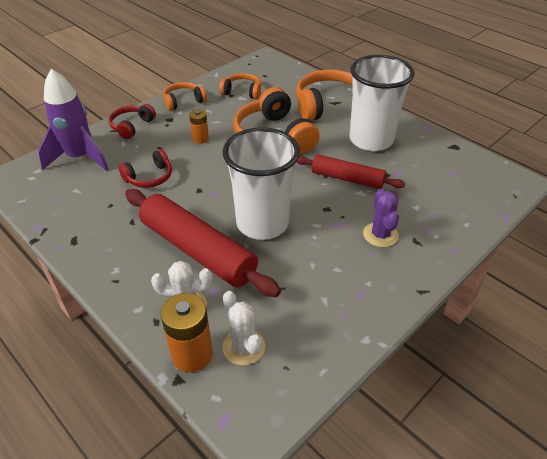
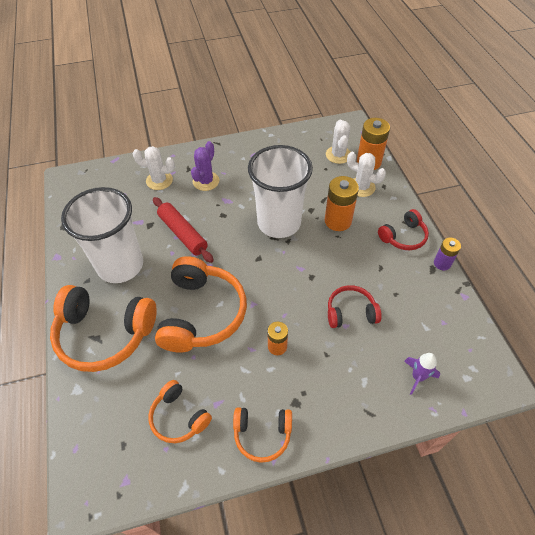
camera: 150 degrees left, 10 degrees up
purple rocket [38,69,109,171] -> purple rocket [404,353,440,395], size x0.47
red headphones [109,104,156,139] -> red headphones moved to [378,209,429,250]
red rolling pin [125,189,281,297] -> orange battery [325,176,359,231]
none -> white cactus [133,146,175,190]
none -> purple battery [434,237,461,270]

